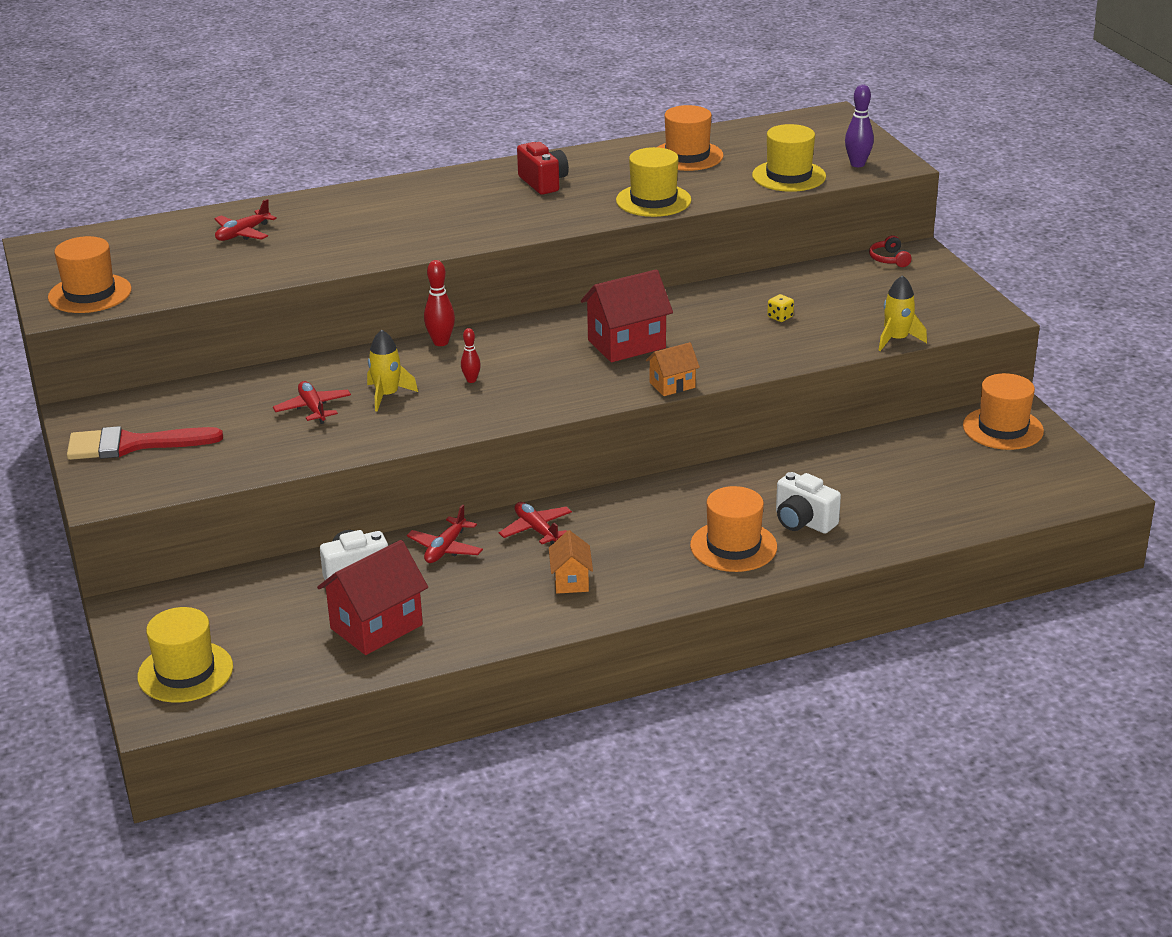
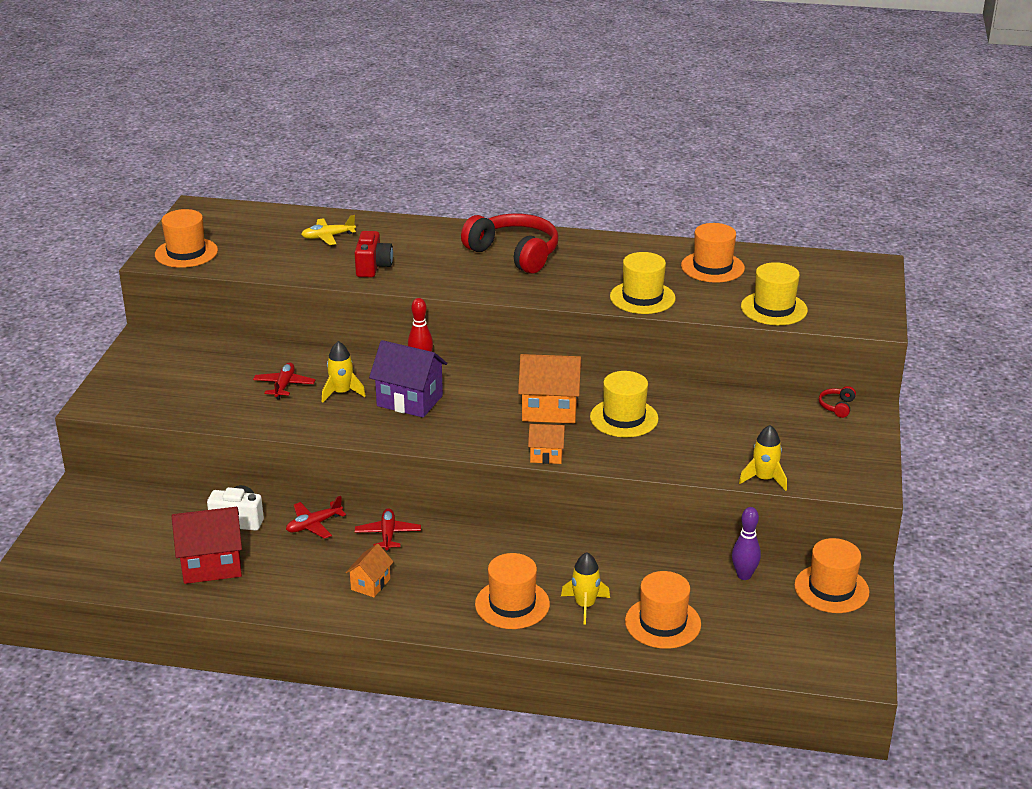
camera: 30 degrees right, 0 degrees up
red brush [67,426,223,460] -> none
yellow hat [137,607,233,703] -> yellow hat moved to [590,371,659,437]
red plane [214,199,277,241] -> yellow plane [301,215,356,245]
red bowling pin [461,328,481,383] -> purple house [369,340,447,418]
red camera [517,142,569,195] -> red camera moved to [355,231,393,277]
red house [581,269,673,362] -> orange house [518,354,582,423]
yellow dice [767,294,794,322] -> none
white camera [776,472,841,534] -> yellow rocket [561,552,610,624]
purple bowling pin [845,84,874,167] -> purple bowling pin moved to [732,507,761,580]
none -> red headphones [461,213,558,274]
none -> orange hat [625,571,701,649]

